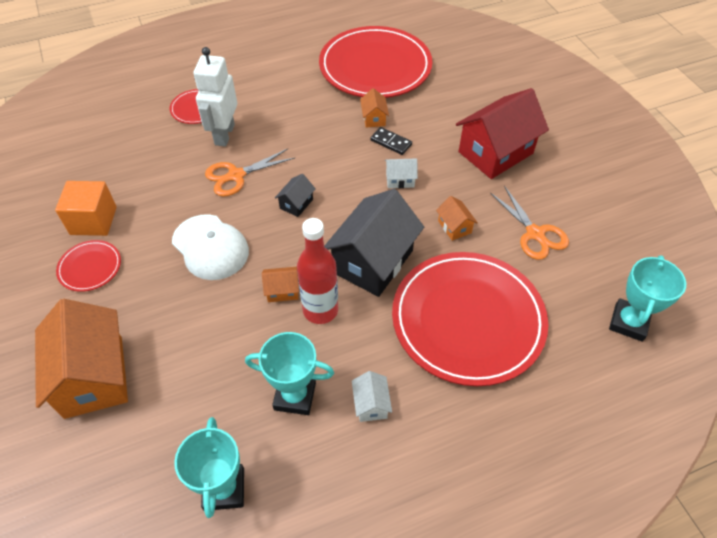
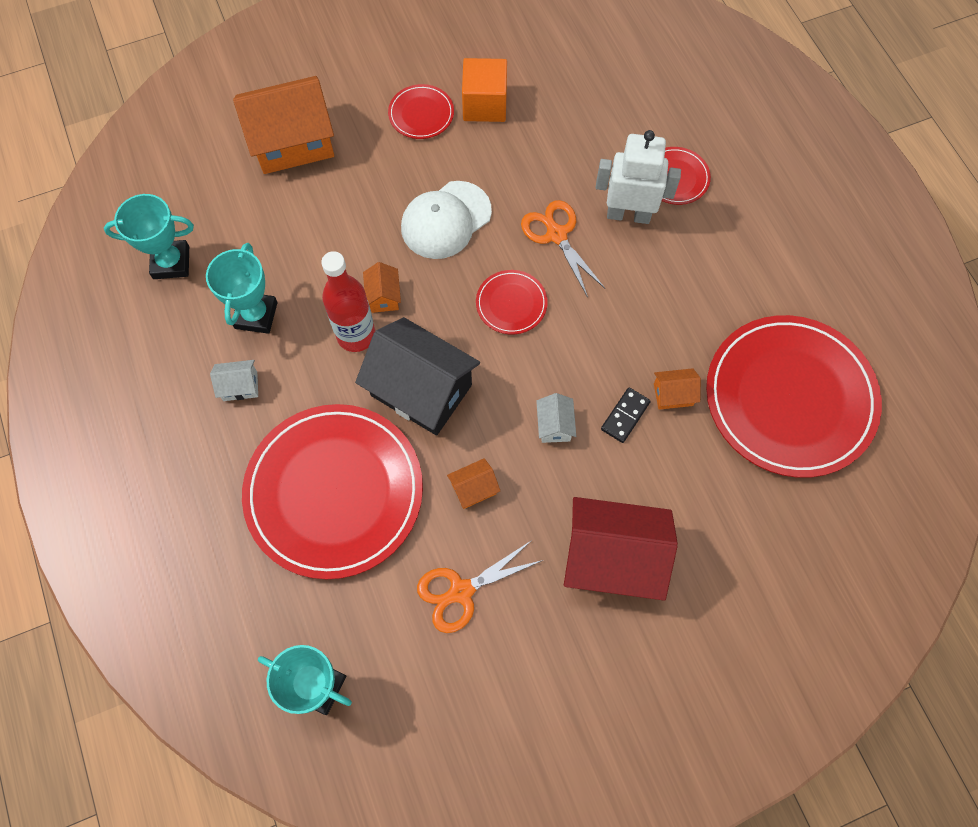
camera: 90 degrees right, 15 degrees up
black house [275,174,316,217] -> red plate [476,270,548,334]
red house [456,88,549,179] -> red house turned 45 degrees counterclockwise [564,497,678,601]

